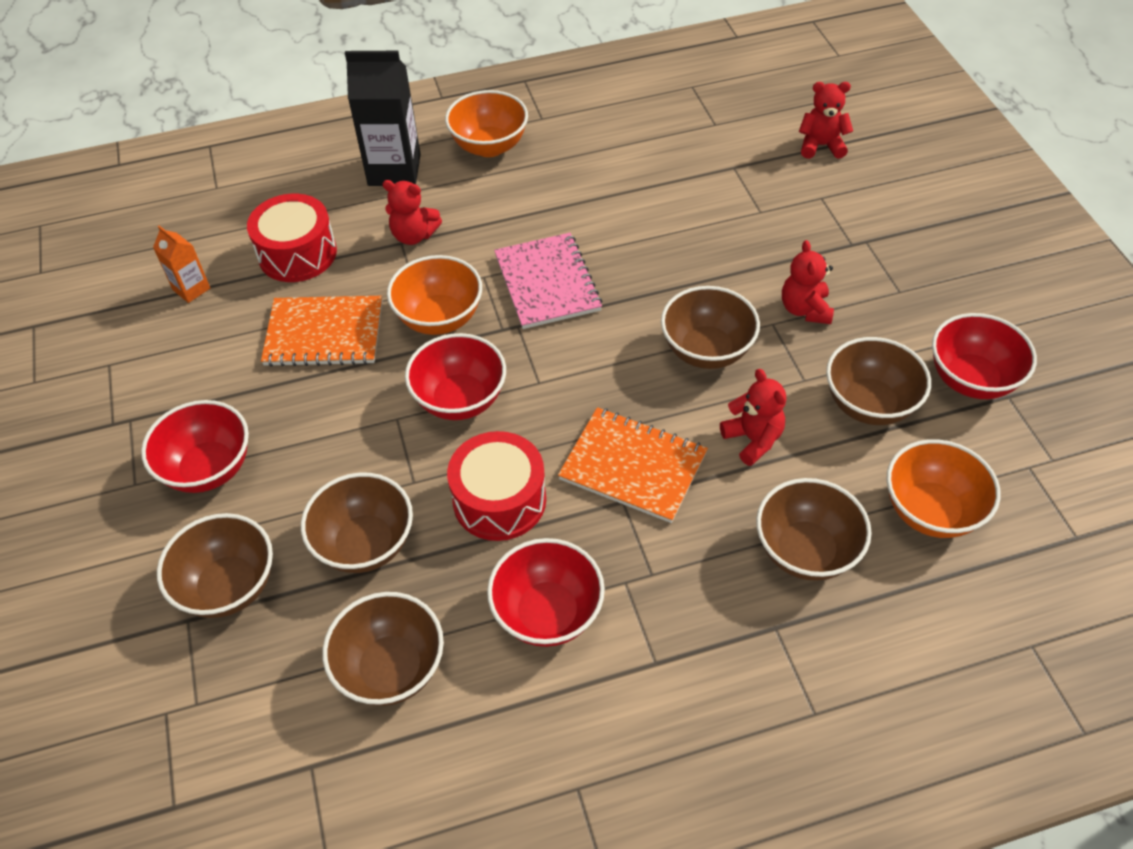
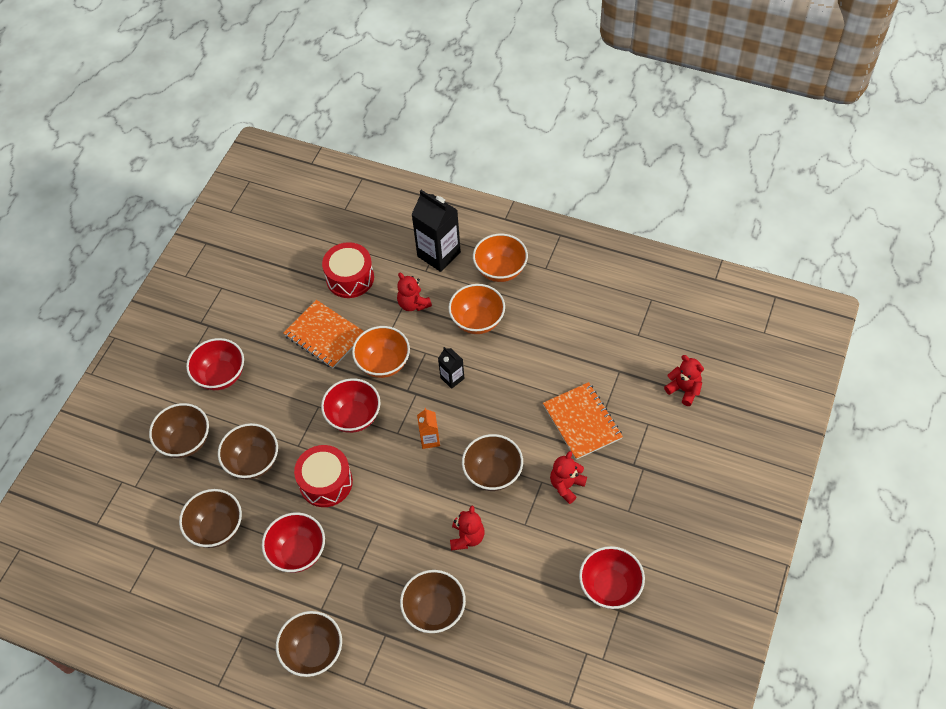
camera: 40 degrees right, 5 degrees up
orange carton [153,226,210,303] -> orange carton moved to [417,408,440,449]
pink notebook [494,233,602,329] -> black carton [438,347,465,389]
orange notebook [558,407,708,523] -> orange notebook moved to [543,382,623,460]
brown bowl [826,337,931,425] -> brown bowl moved to [276,611,342,677]
orange bowl [886,439,1001,538] -> orange bowl moved to [449,284,505,334]

